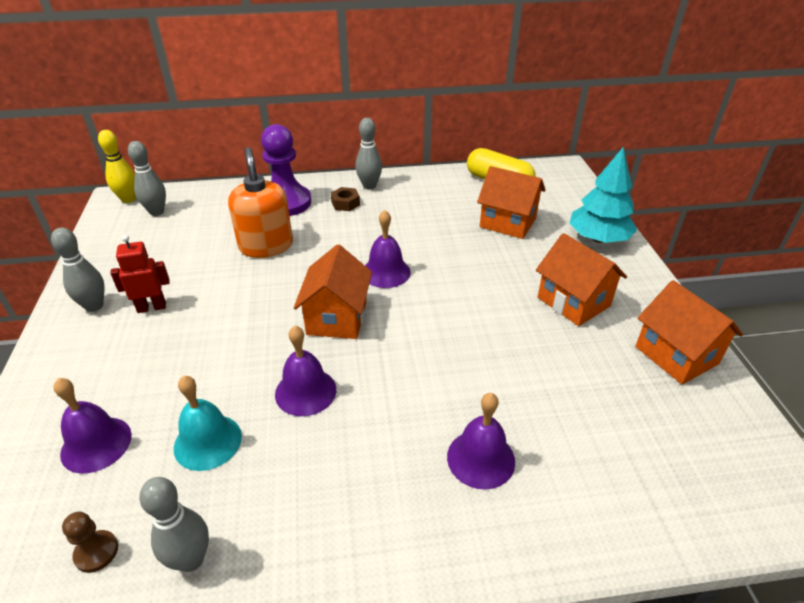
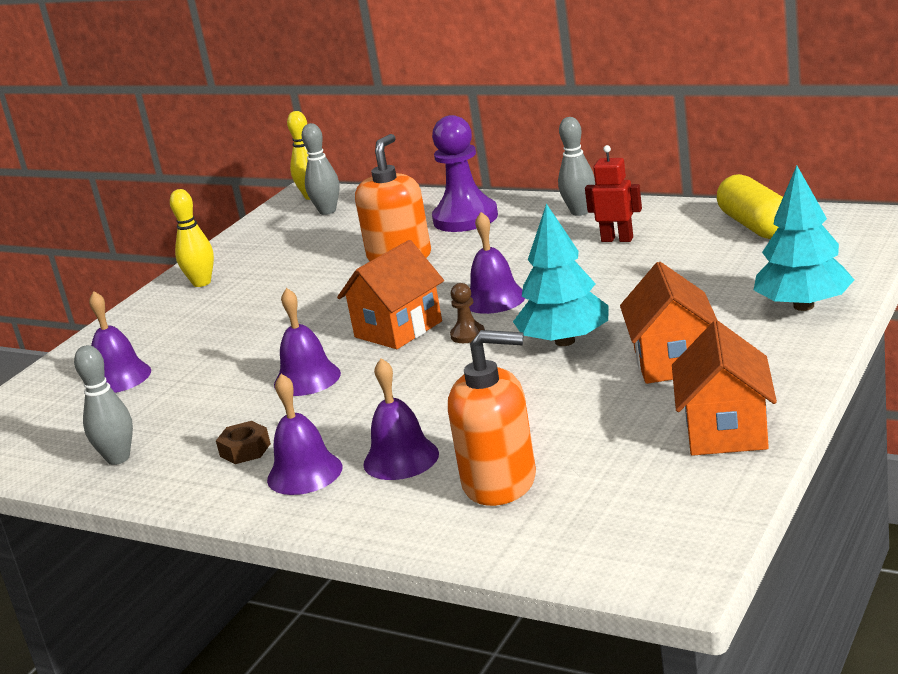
camera: 40 degrees right, 15 degrees down
grey bowling pin [51,228,105,312] -> yellow bowling pin [170,189,214,287]
brown pawn [62,512,118,573] -> brown pawn moved to [450,283,485,343]
red robot [110,234,170,313] -> red robot moved to [585,145,642,242]
turquoise bell [174,376,242,471] -> none
brown nut [331,187,360,211] -> brown nut moved to [216,421,271,464]
orange house [477,166,546,239] -> none
none -> purple bell [267,374,342,495]
none -> orange soap dispenser [448,330,536,506]
none -> turquoise tree [513,203,609,346]

